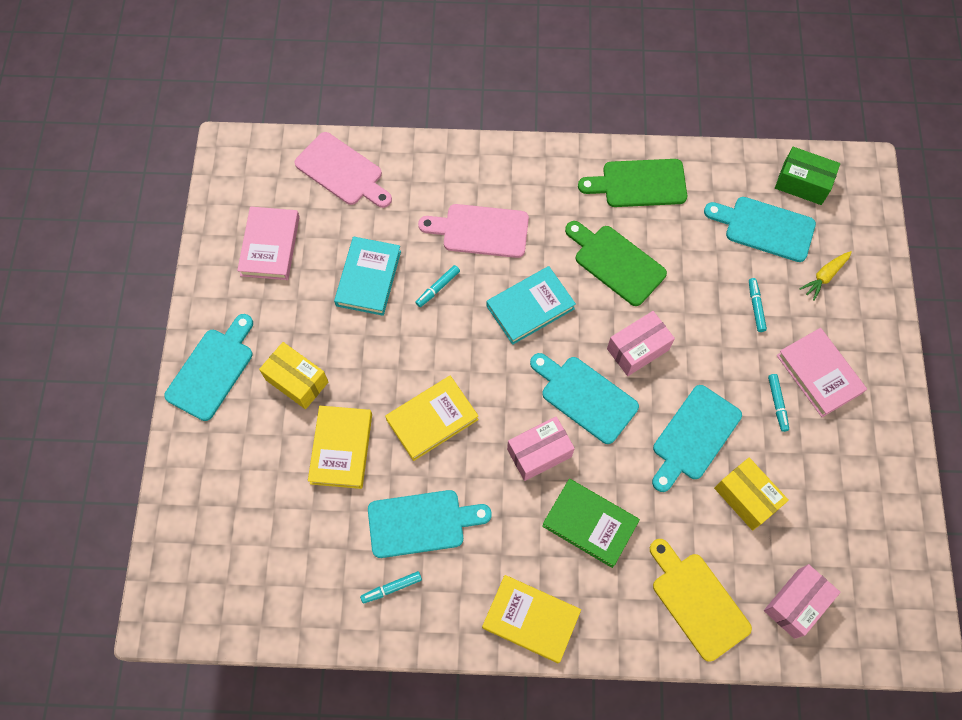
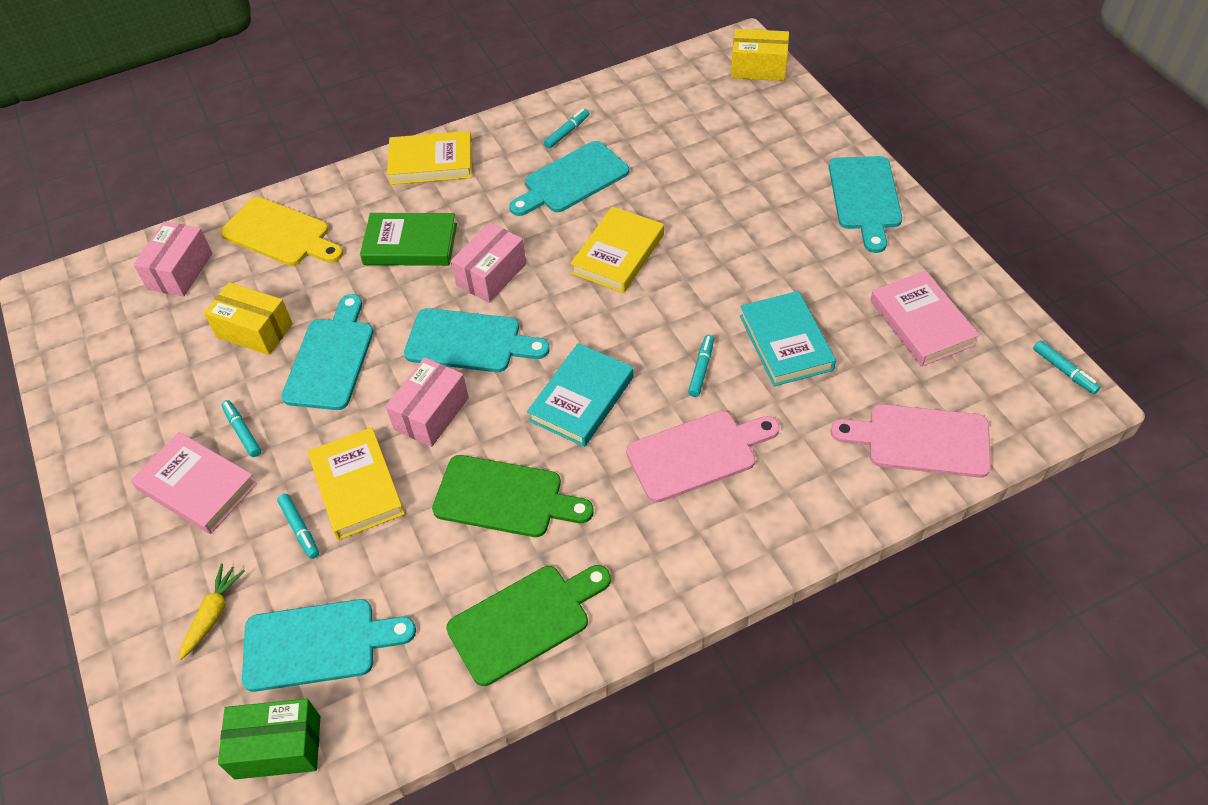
camera: 155 degrees right, 15 degrees down
yellow box [259,342,328,409] -> yellow box moved to [731,29,789,81]
yellow book [308,406,372,489] -> yellow book moved to [308,427,405,540]
none -> turquoise marker [1033,340,1101,394]

